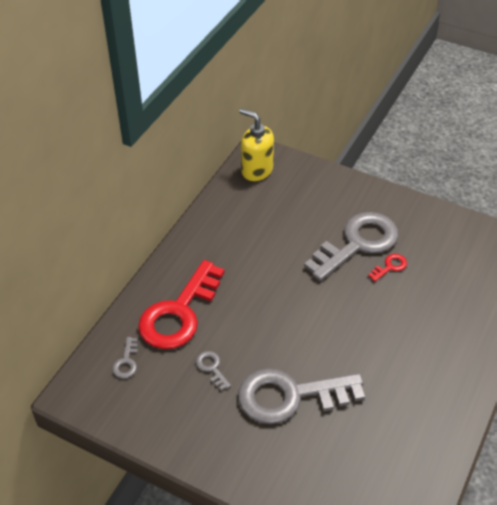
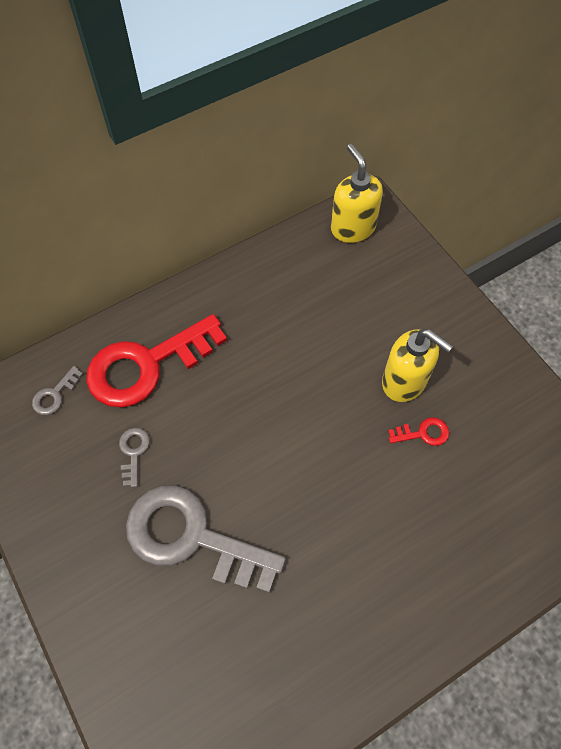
camera: 30 degrees right, 15 degrees up
grey key [304,212,398,281] -> yellow soap dispenser [382,329,453,402]

